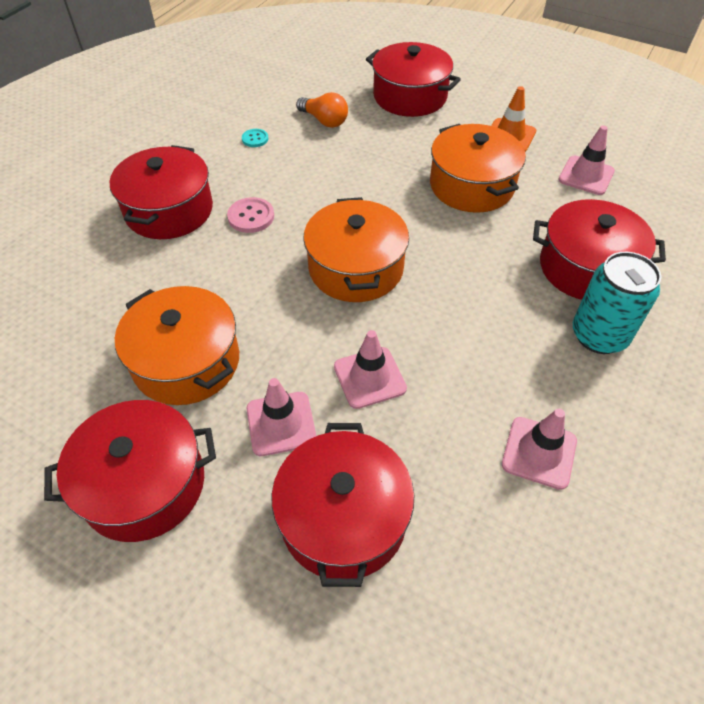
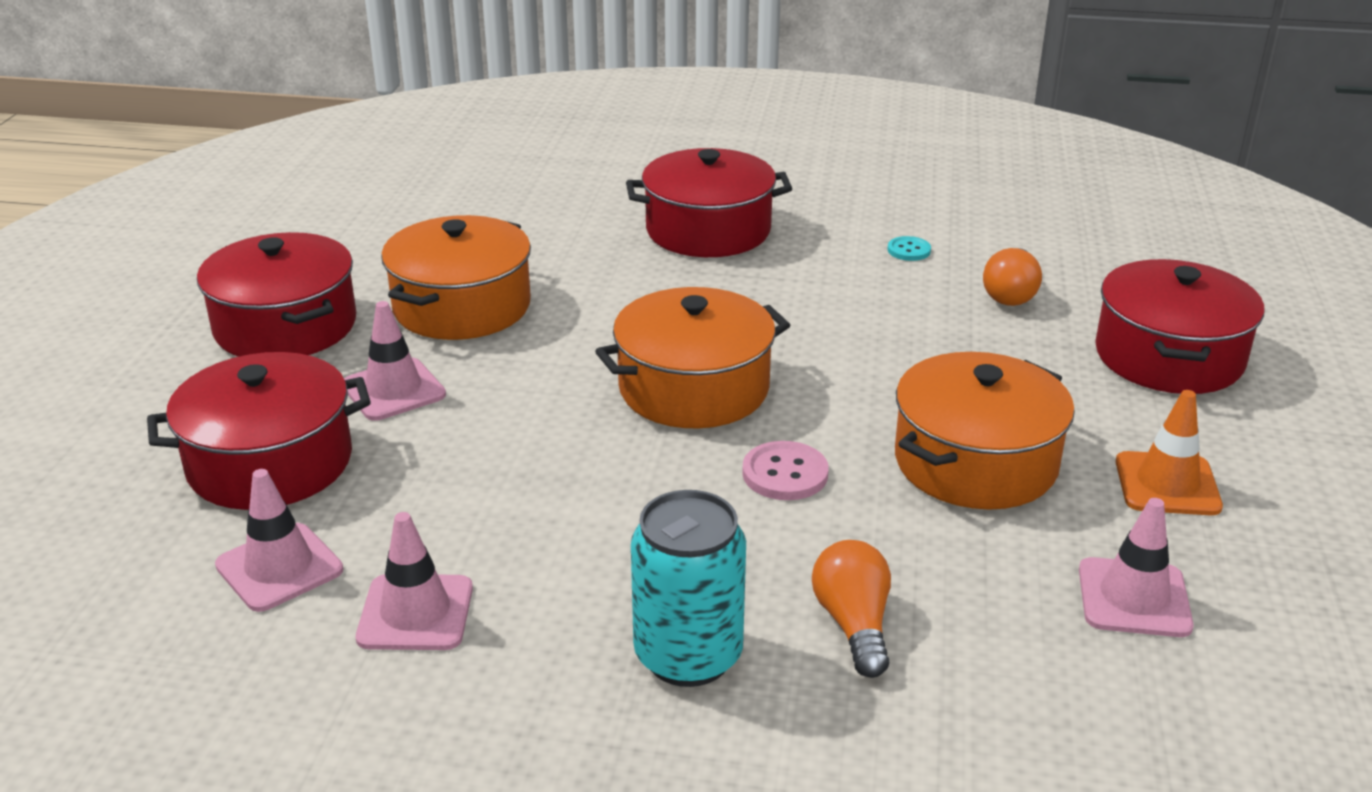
camera: 70 degrees right, 20 degrees down
pink button [227,197,274,233] -> pink button moved to [742,441,828,500]
pink traffic cone [334,330,407,409] -> pink traffic cone moved to [215,469,343,612]
red pot [533,199,666,300] -> orange light bulb [812,540,891,678]

